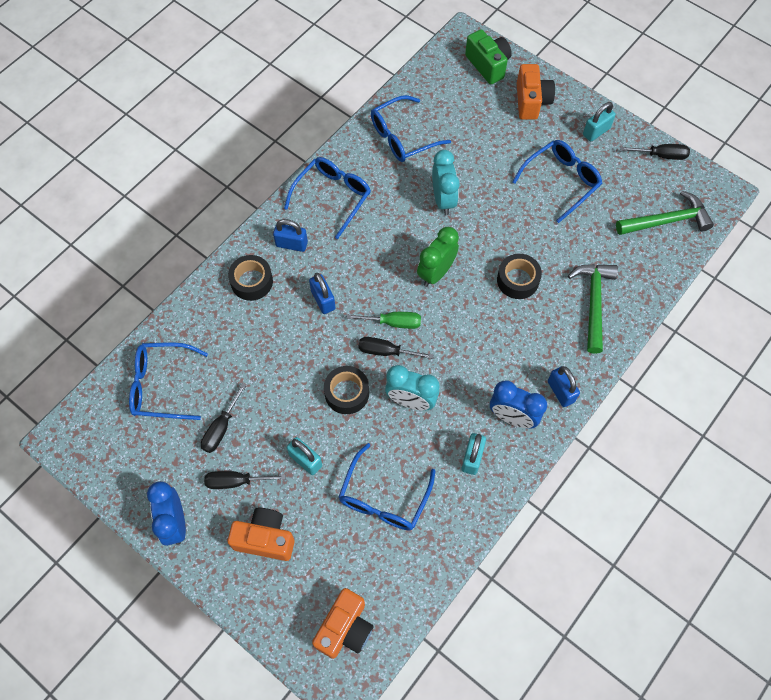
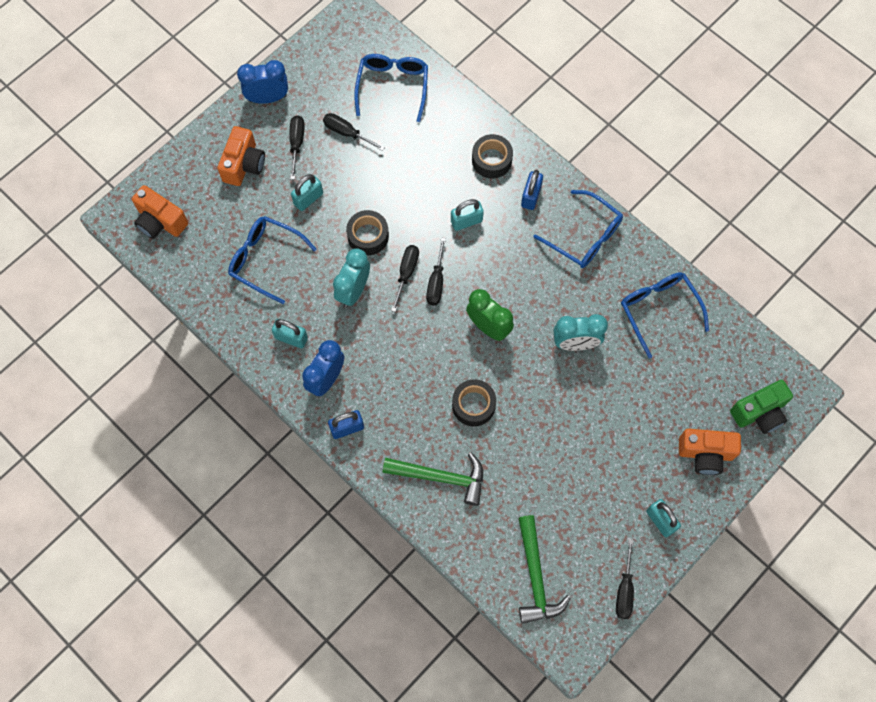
camera: 95 degrees right, 5 degrees up
blue padlock [309,273,335,314] -> turquoise padlock [451,199,484,231]
green screwdriver [347,312,421,329] -> black screwdriver [426,238,446,305]
blue glasses [512,140,602,223] -> none

